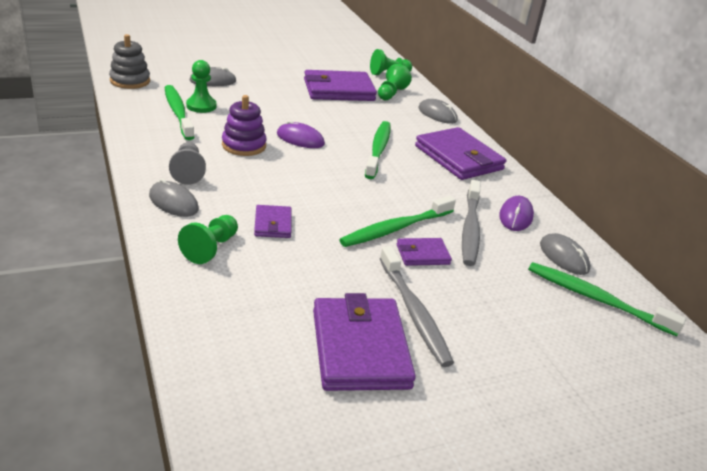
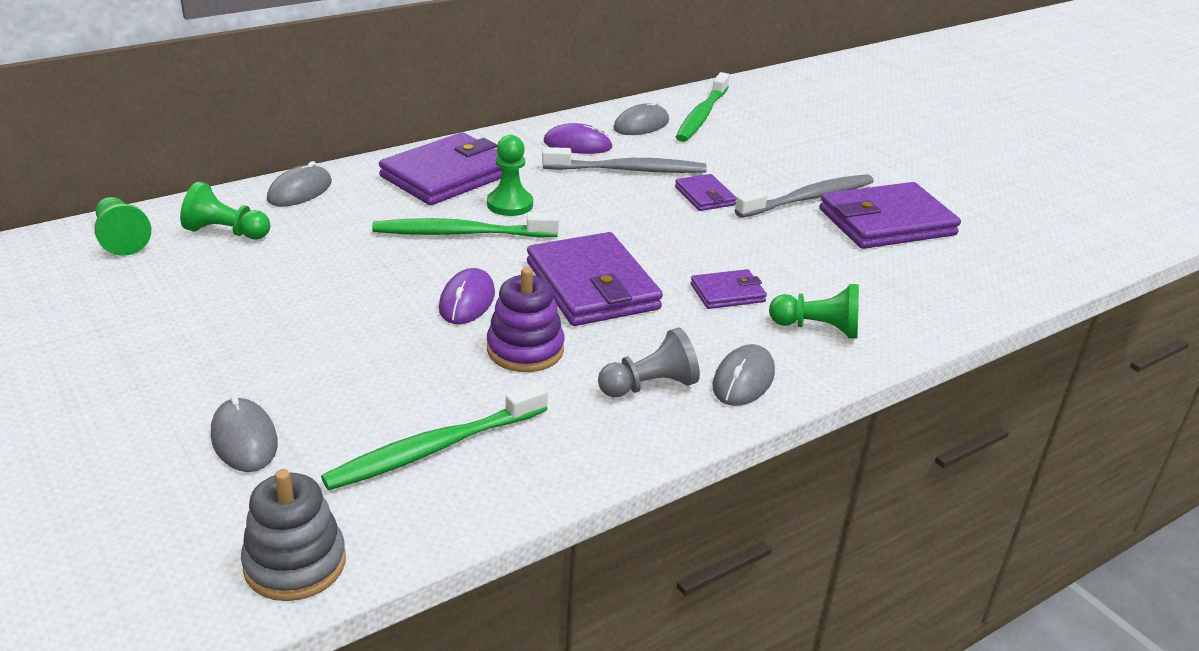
camera: 100 degrees left, 0 degrees up
green pawn [186,60,216,113] -> green pawn moved to [487,135,533,216]
purple wallet [304,70,377,101] -> purple wallet moved to [527,232,663,326]
green toothbrush [339,196,456,247] -> none

